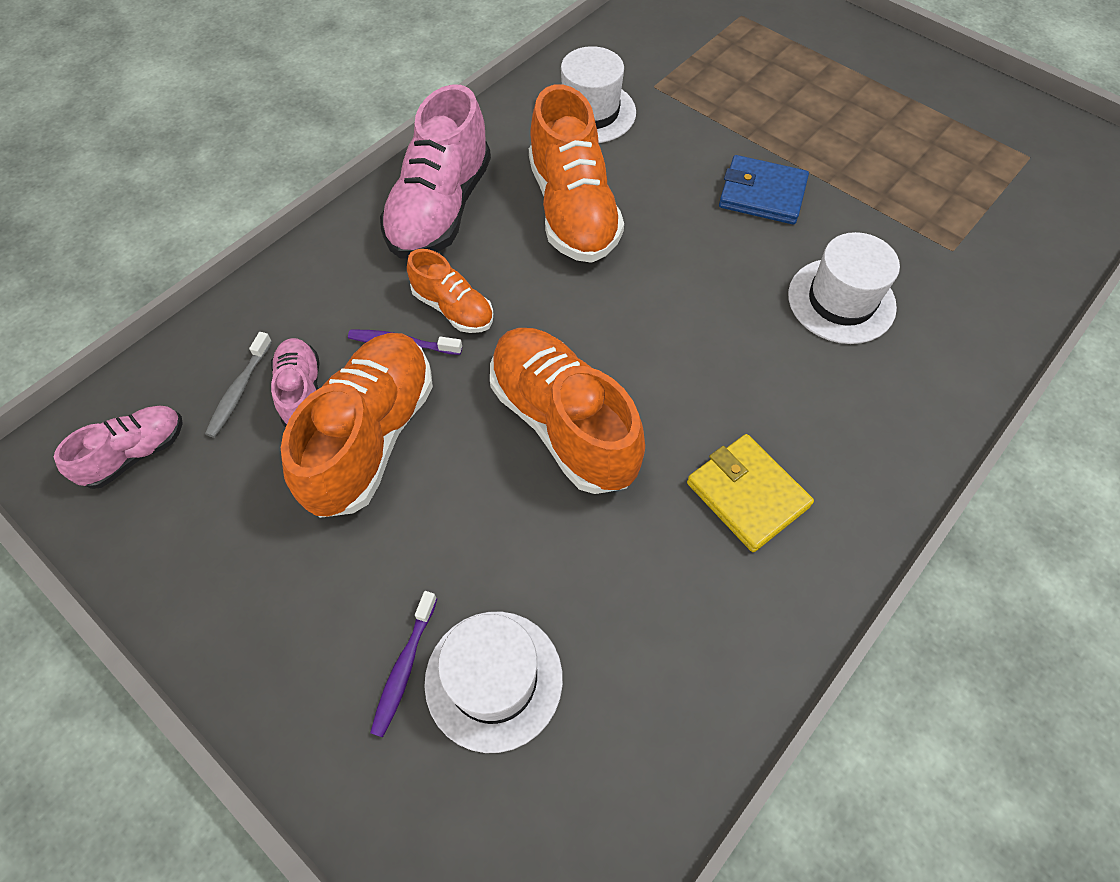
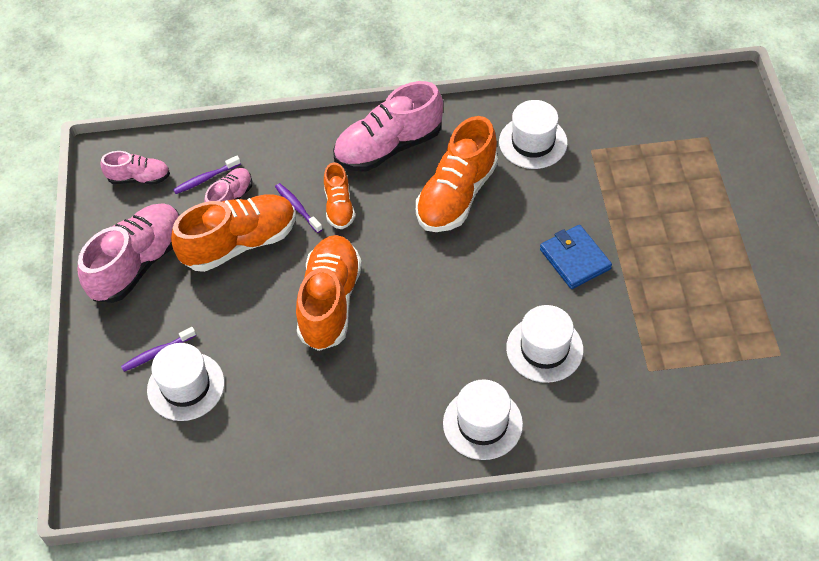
camera: 45 degrees right, 5 degrees down
grey toothbrush [205,332,272,438] -> purple toothbrush [173,156,241,194]
yellow wallet [687,434,814,552] -> none
none -> pink shoe [78,203,180,303]
none -> white hat [443,379,523,460]

